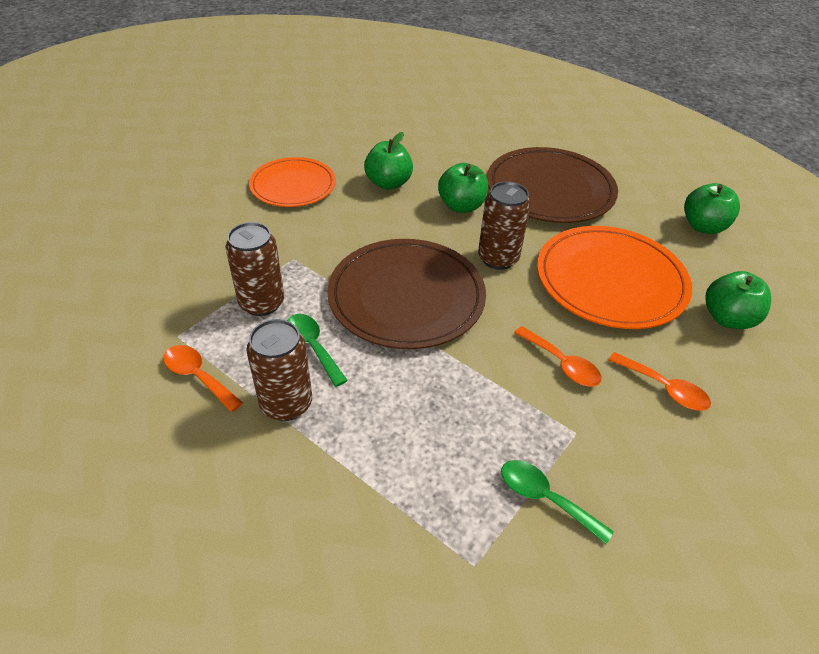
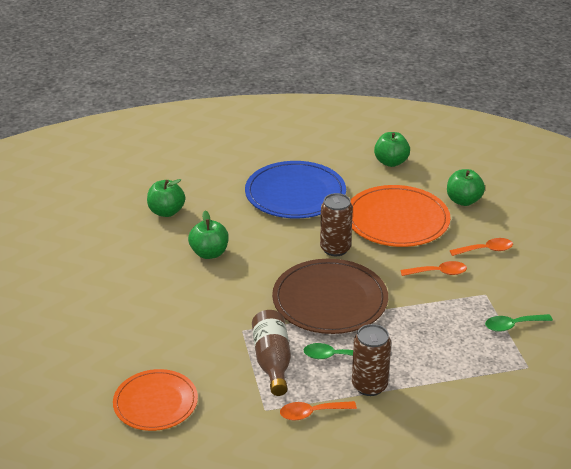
camera: 50 degrees left, 10 degrees down
brown can [225,222,284,316] -> brown bottle [252,310,291,396]
orange plate [249,157,336,207] -> orange plate moved to [113,369,198,431]
green apple [438,163,488,213] -> green apple moved to [147,179,185,217]
brown plate [487,147,618,223] -> blue plate [245,161,346,218]

